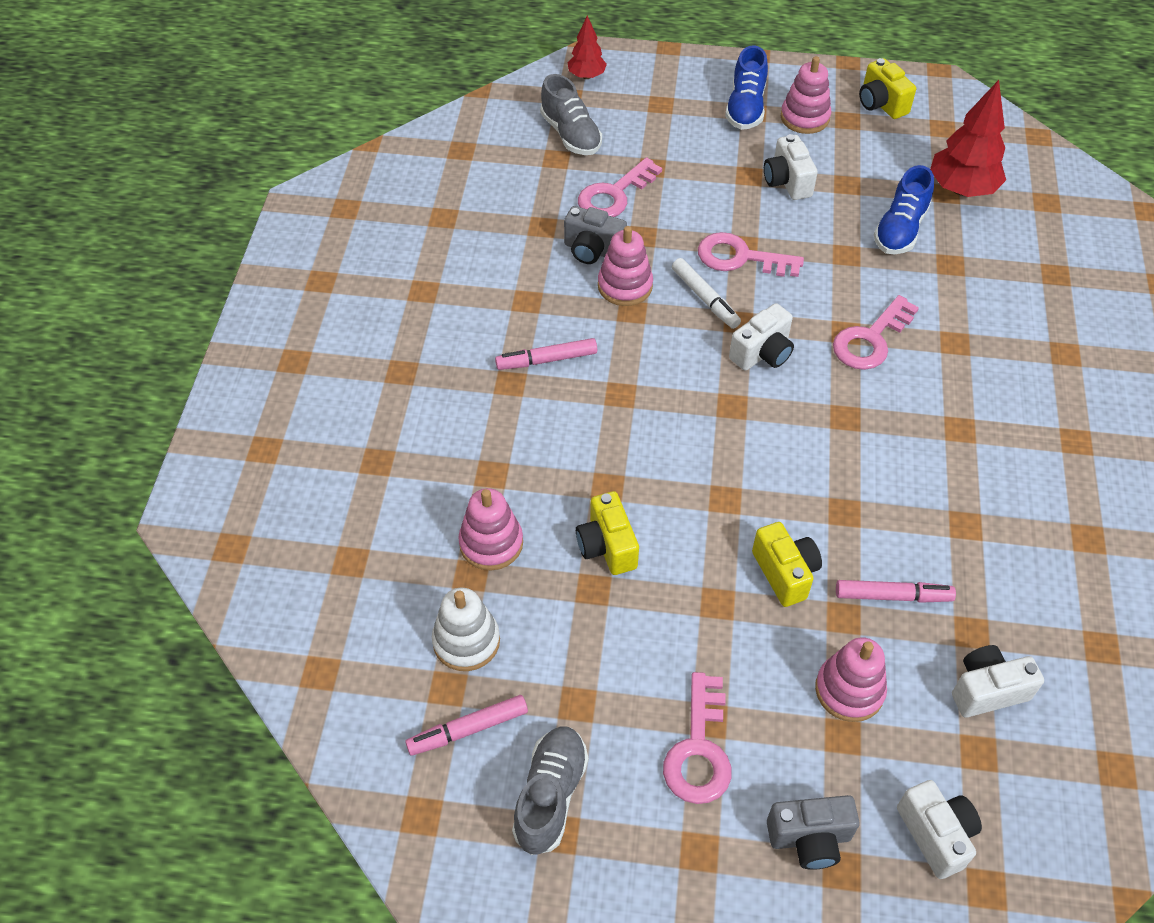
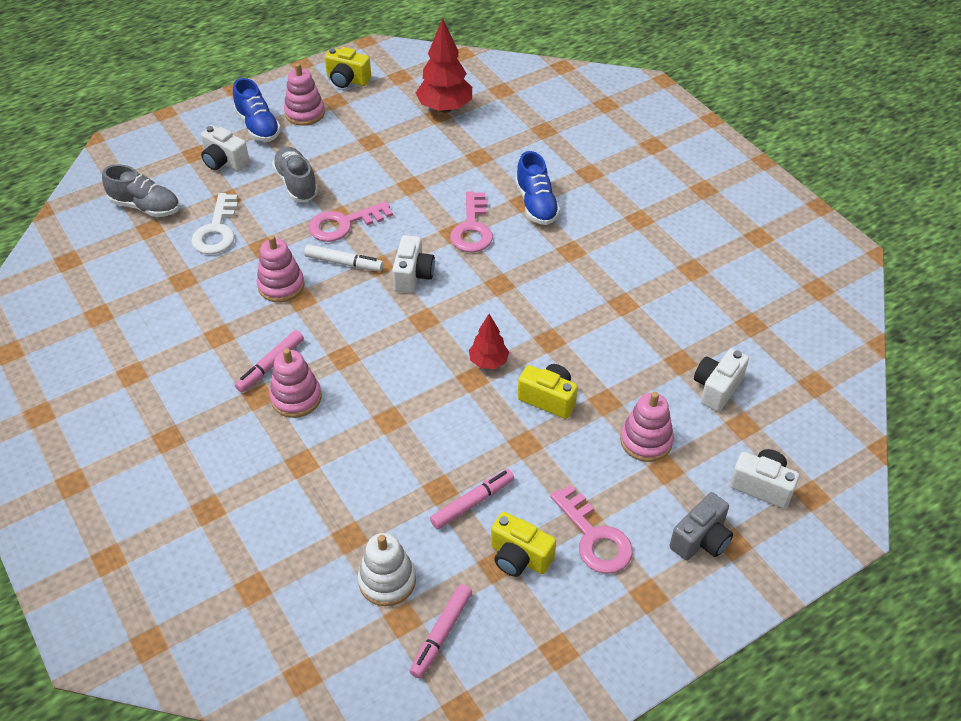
camera: 40 degrees left, 5 degrees down
pink stacking toy [458,488,523,570] -> pink stacking toy moved to [269,348,321,418]
grey shoe [512,727,588,855] -> grey shoe moved to [272,146,318,202]
grey camera [564,206,627,264] -> none
red tree [567,15,607,79] -> red tree moved to [469,314,509,369]
yellow camera [576,491,639,575] -> yellow camera moved to [491,512,556,577]
pink key [578,157,662,217] -> white key [191,193,238,254]
white camera [764,134,818,200] -> white camera moved to [201,125,250,171]
pink marker [836,580,956,603] -> pink marker moved to [430,469,514,529]
blue shoe [874,165,934,254] -> blue shoe moved to [515,151,560,225]

